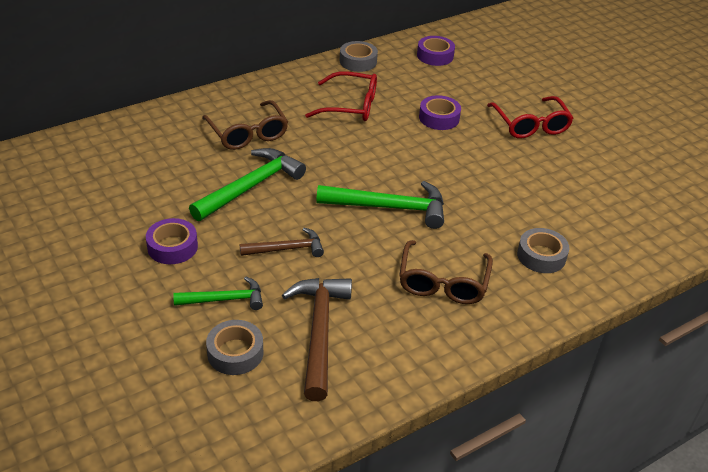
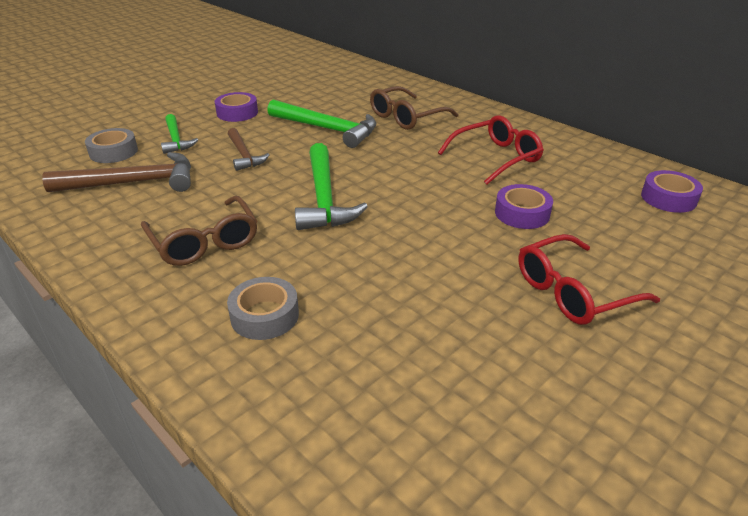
camera: 80 degrees right, 5 degrees down
red glasses [305,71,377,121] -> red glasses turned 120 degrees counterclockwise [438,115,544,185]
grey tape [340,41,378,72] -> none
brown glasses [399,240,493,304] -> brown glasses turned 120 degrees counterclockwise [141,196,257,266]

